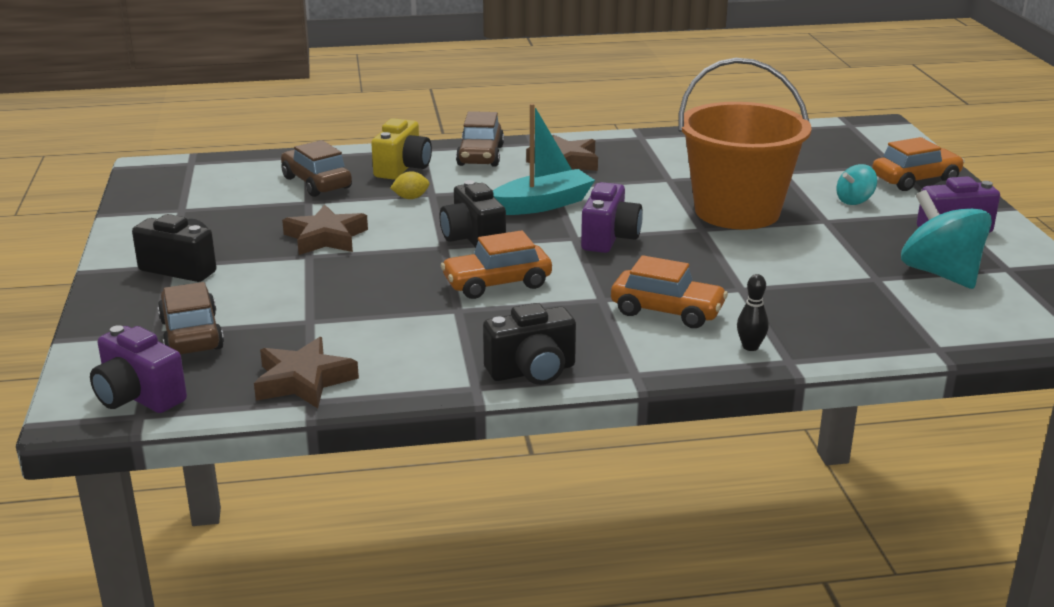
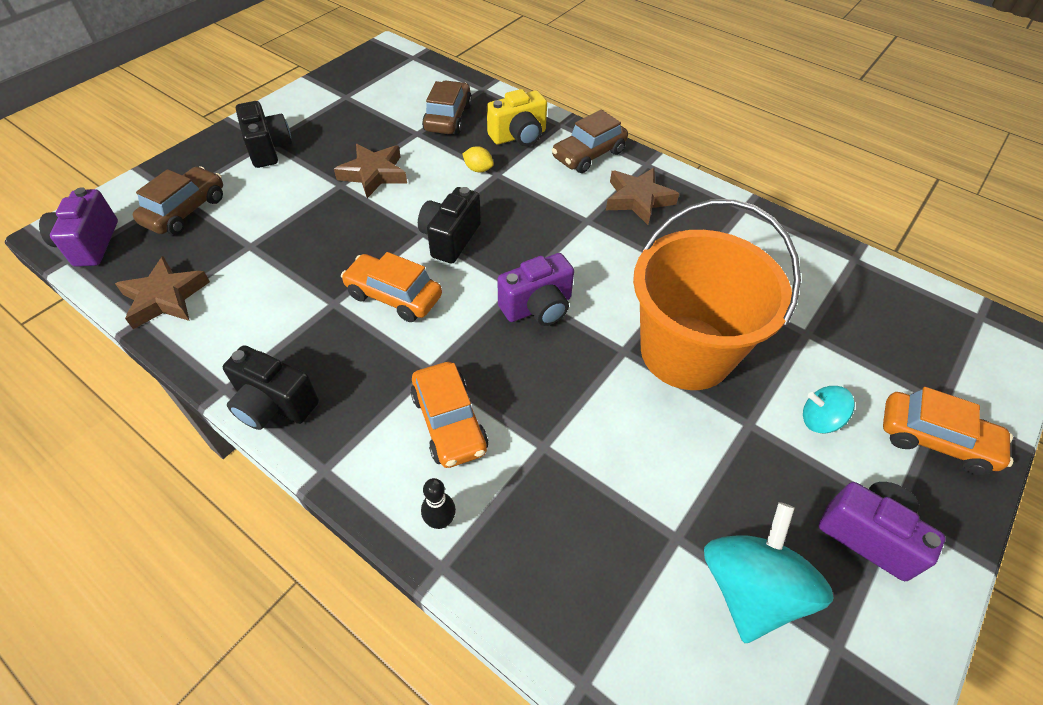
camera: 45 degrees right, 25 degrees up
turquoise boat [493,103,595,215] -> none

